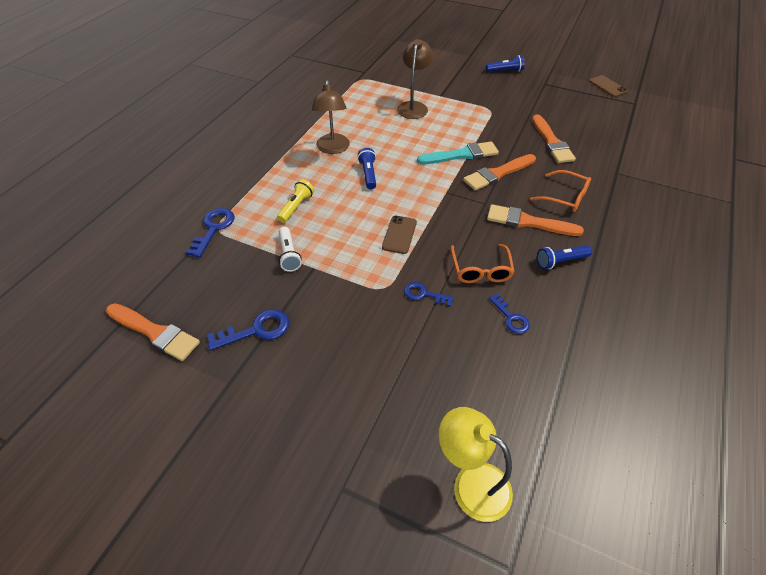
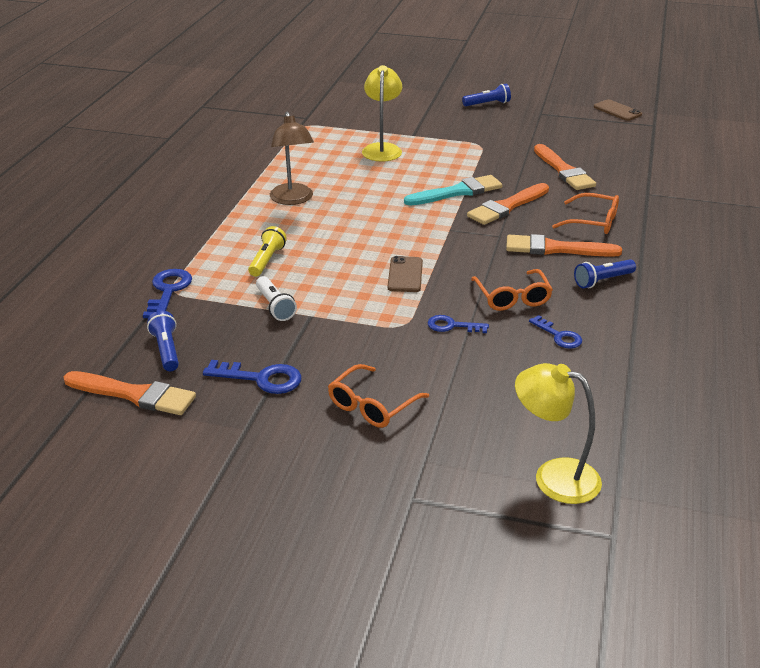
camera: 10 degrees left, 15 degrees down
blue key [207,309,289,351] -> blue key turned 45 degrees clockwise [203,360,302,394]
blue flashlight [357,148,376,189] -> blue flashlight moved to [147,311,179,371]
brown lamp [397,39,433,119] -> yellow lamp [362,65,402,162]
none -> orange glasses [328,364,429,428]

